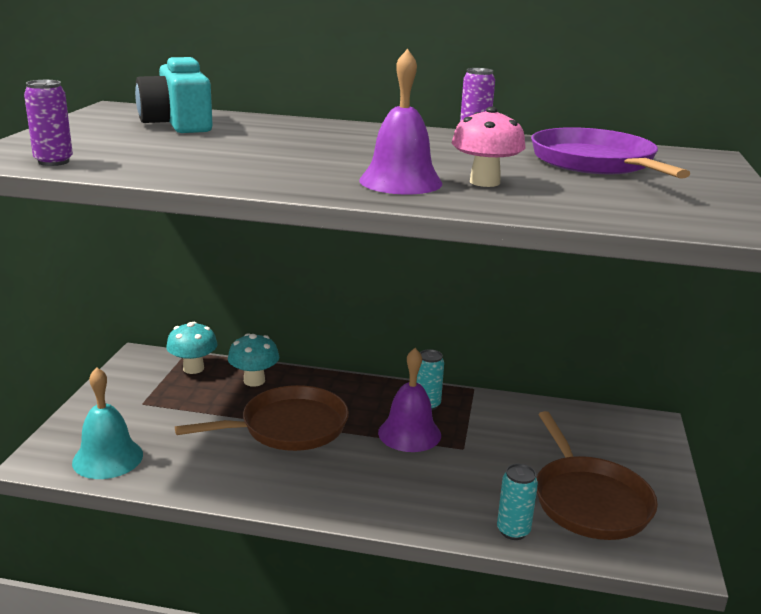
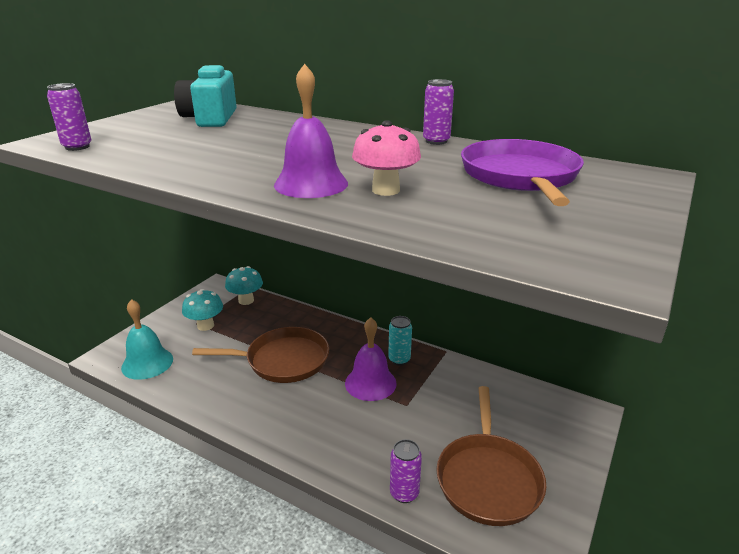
camera: 20 degrees right, 5 degrees up
turquoise mushroom [228,334,279,387] -> turquoise mushroom moved to [182,289,223,331]
turquoise can [497,464,538,540] -> purple can [390,439,422,503]

